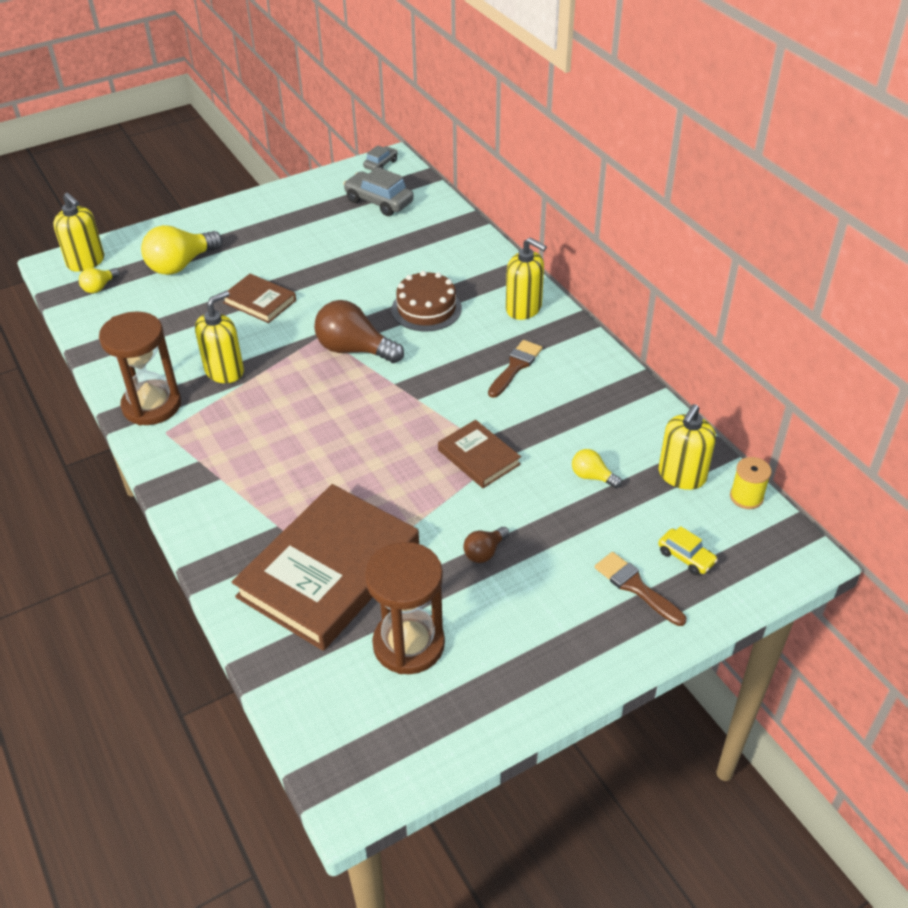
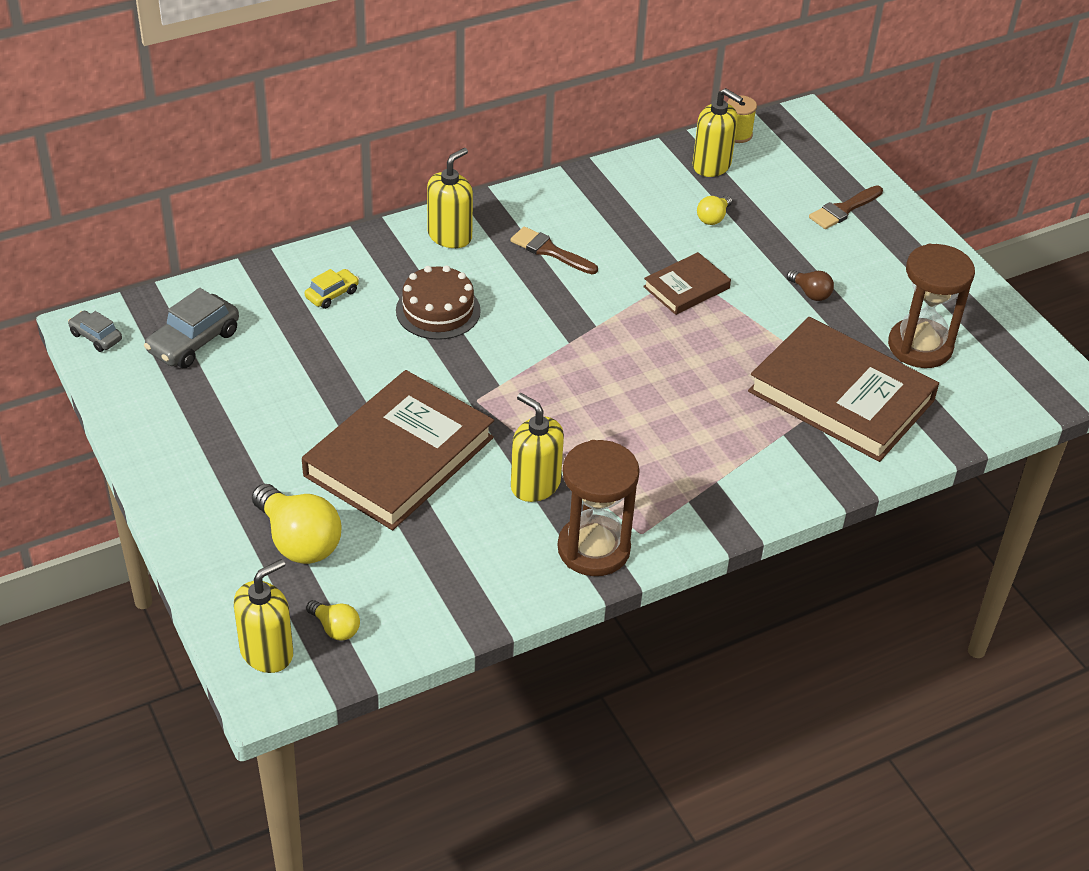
camera: 90 degrees left, 0 degrees up
brown book [223,274,296,323] -> brown book [302,370,494,530], size x2.03
brown light bulb [314,300,404,363] -> none
yellow car [658,526,718,575] -> yellow car moved to [305,269,359,309]

